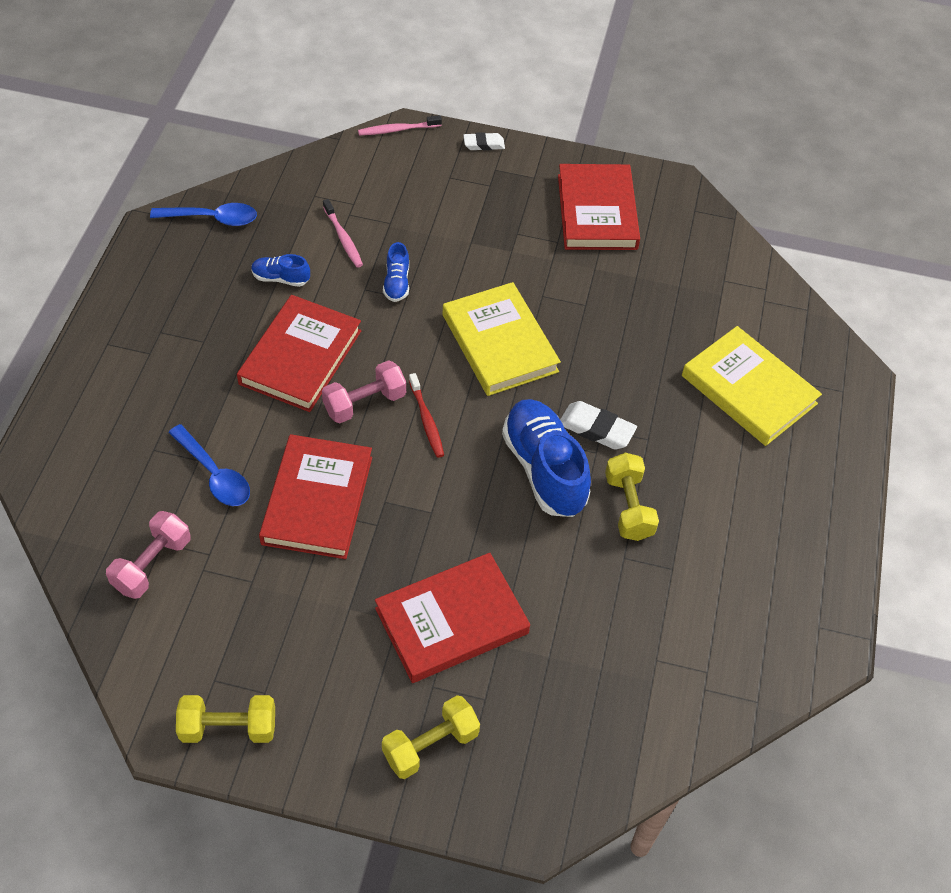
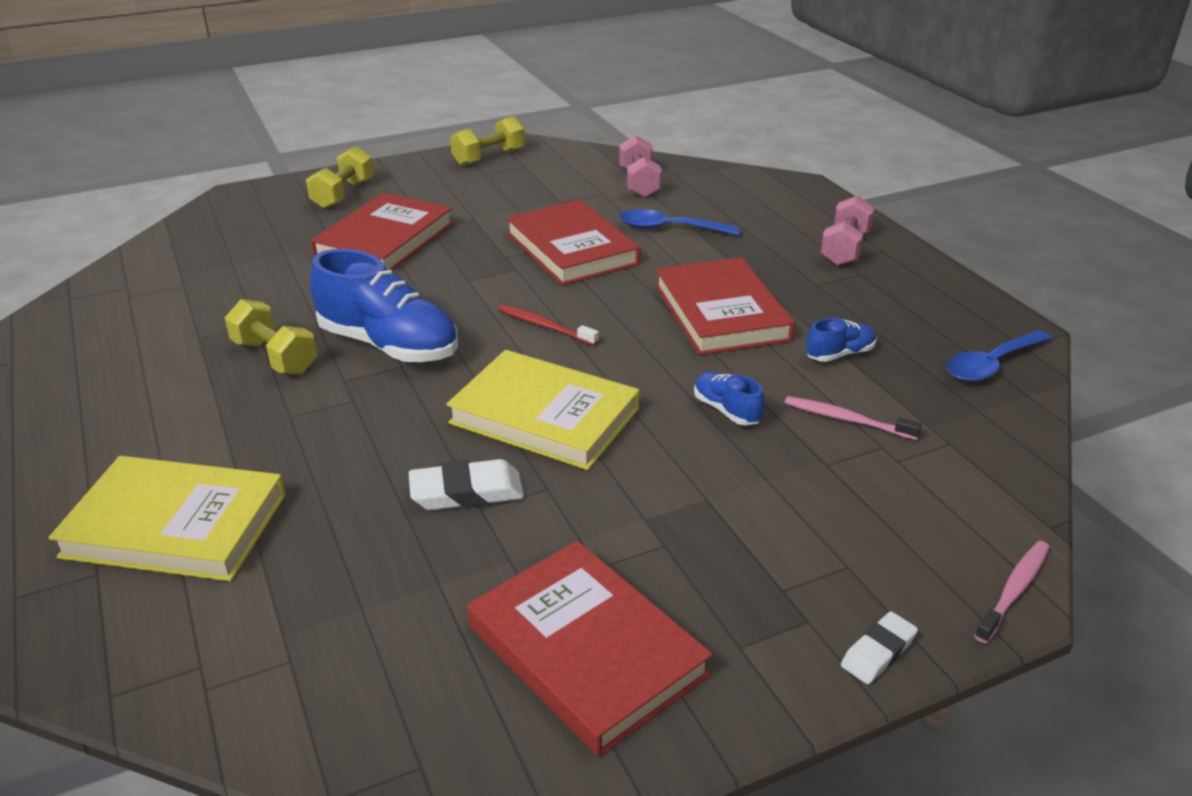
camera: 145 degrees right, 20 degrees down
pink dumbbell [322,360,406,423] -> pink dumbbell moved to [820,196,875,266]
white eraser [560,401,637,450] -> white eraser moved to [409,459,524,510]

